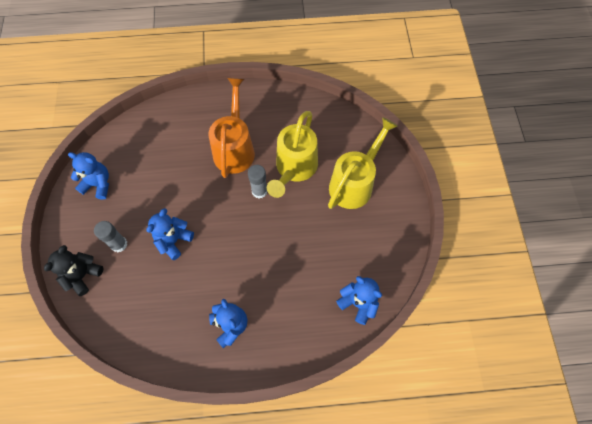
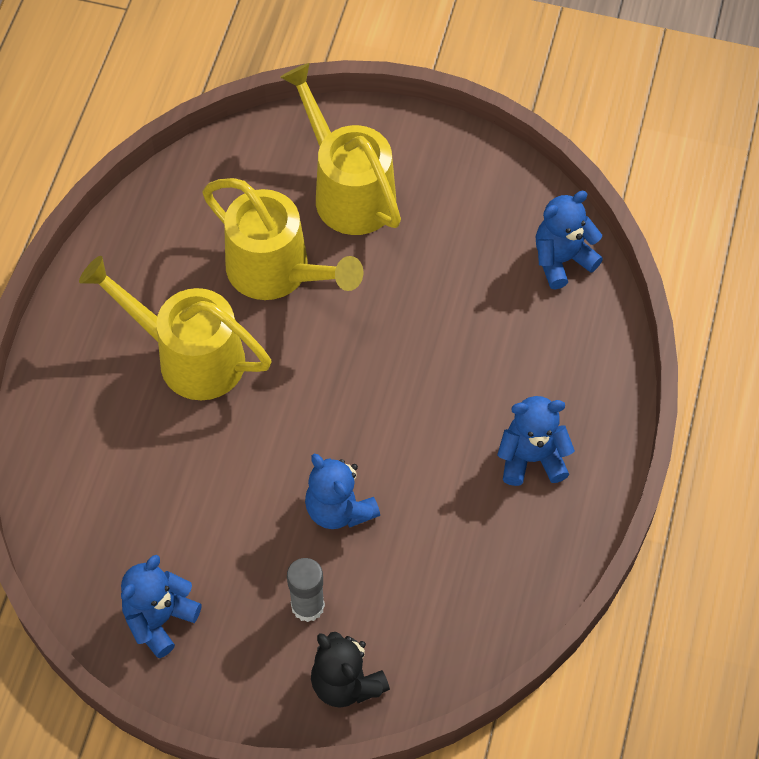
camera: 70 degrees left, 5 degrees down
orange watering can [208,78,255,178] -> yellow watering can [79,256,272,400]
grey glue stick [248,165,268,199] -> none

